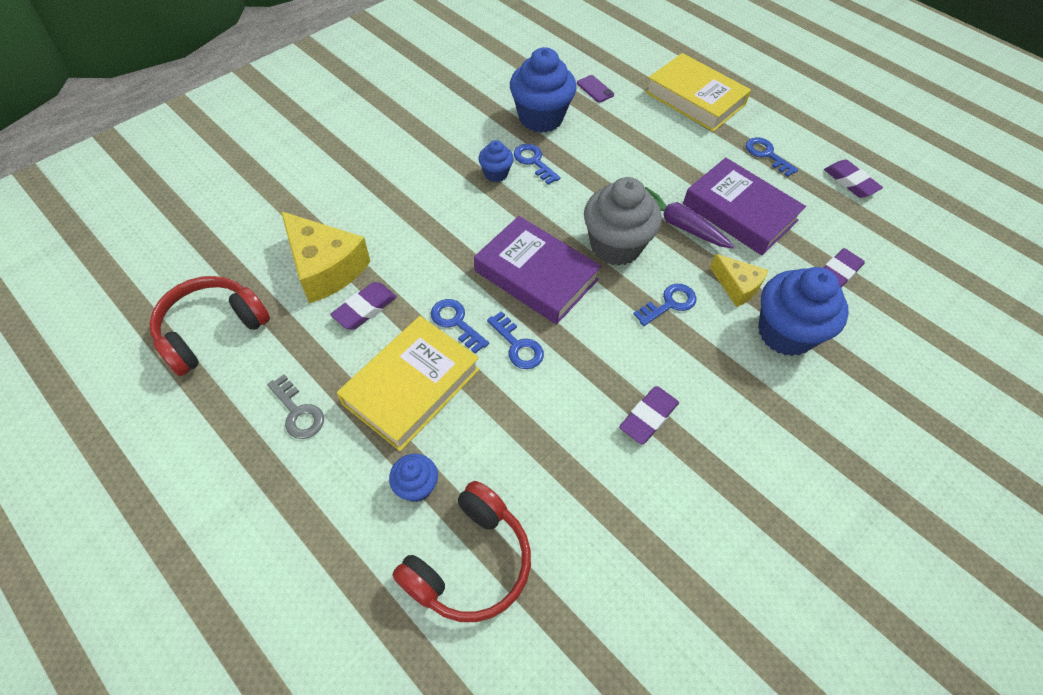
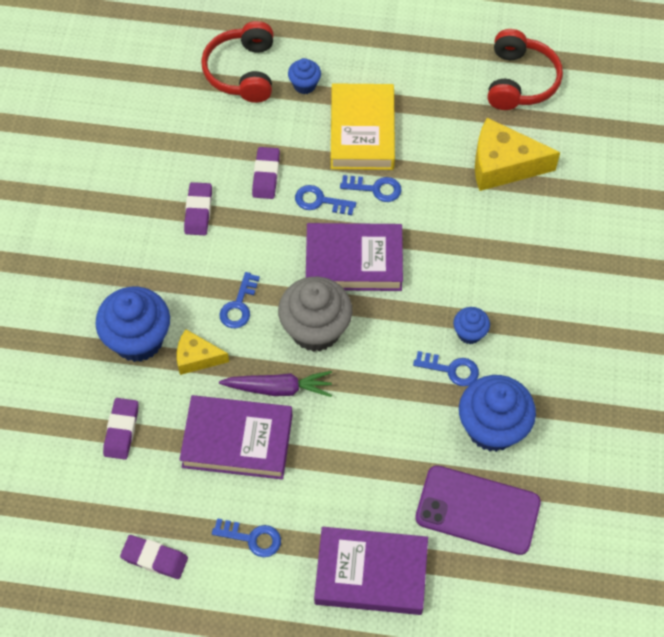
camera: 145 degrees right, 5 degrees up
grey key [267,374,324,439] -> none
purple eraser [330,282,397,330] -> purple eraser moved to [252,147,280,199]
purple phone [577,75,614,102] -> purple phone [415,465,541,555], size x2.45
yellow book [645,53,751,132] -> purple book [314,527,428,615]

